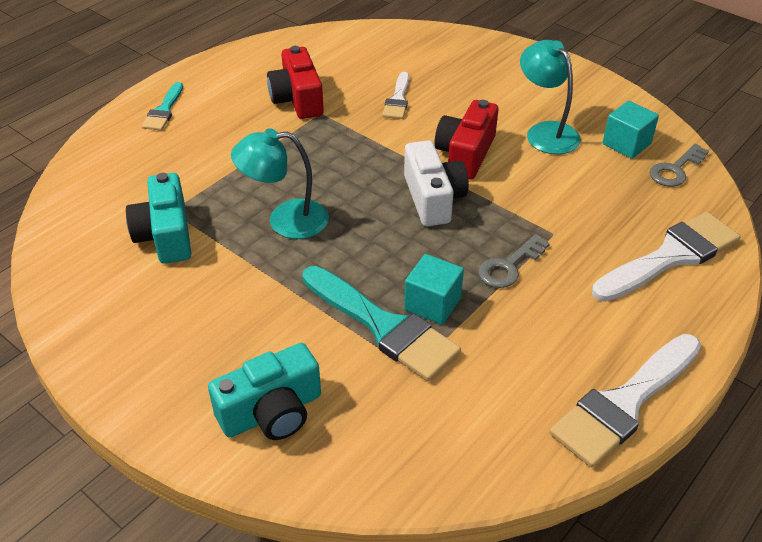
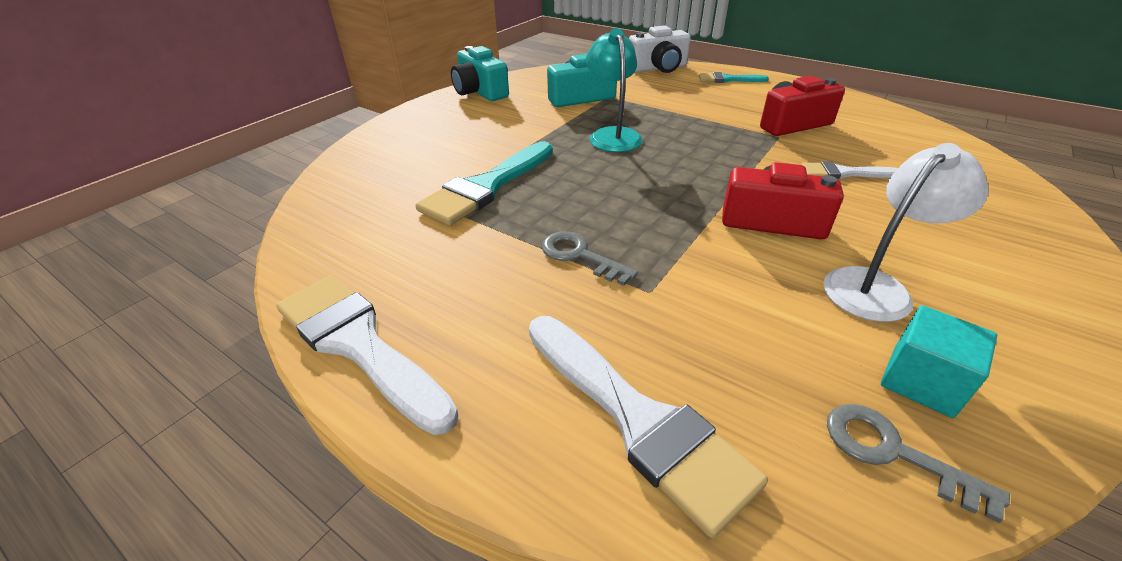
camera: 85 degrees right, 5 degrees down
turquoise camera [208,343,321,440] -> turquoise camera moved to [451,46,509,101]
white camera [404,140,469,226] -> white camera moved to [629,25,691,73]
turquoise cube [404,254,464,325] -> none
turquoise lamp [520,40,581,154] -> white lamp [823,143,989,322]

